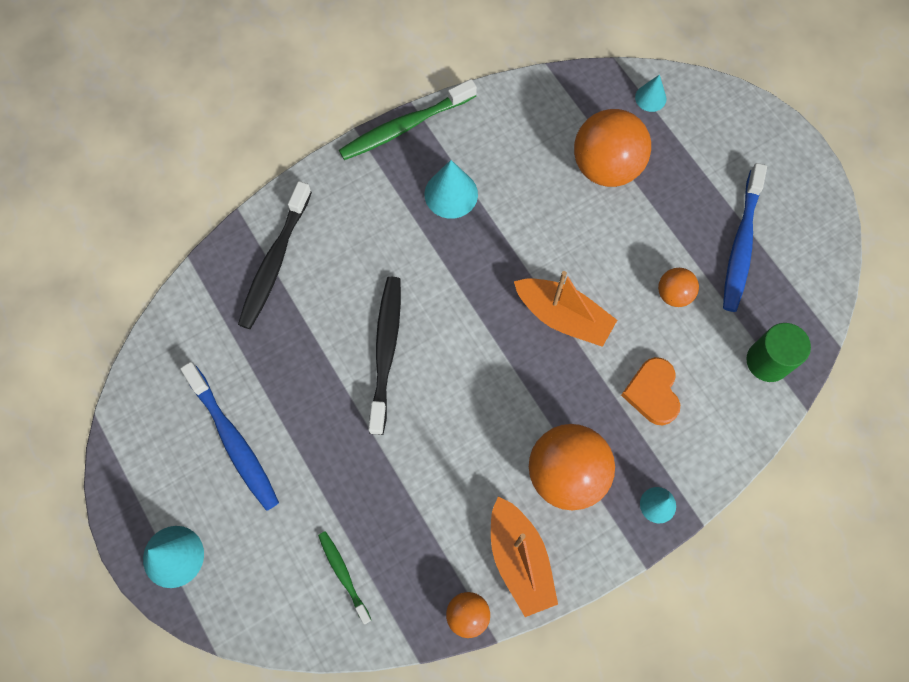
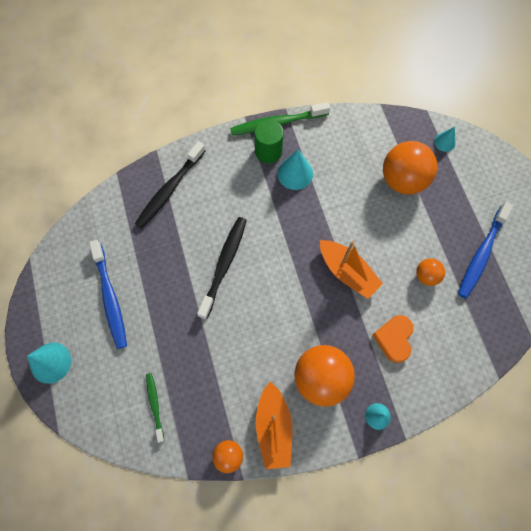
camera: 15 degrees right, 0 degrees up
green cylinder [746,323,811,382] -> green cylinder moved to [254,120,283,163]

